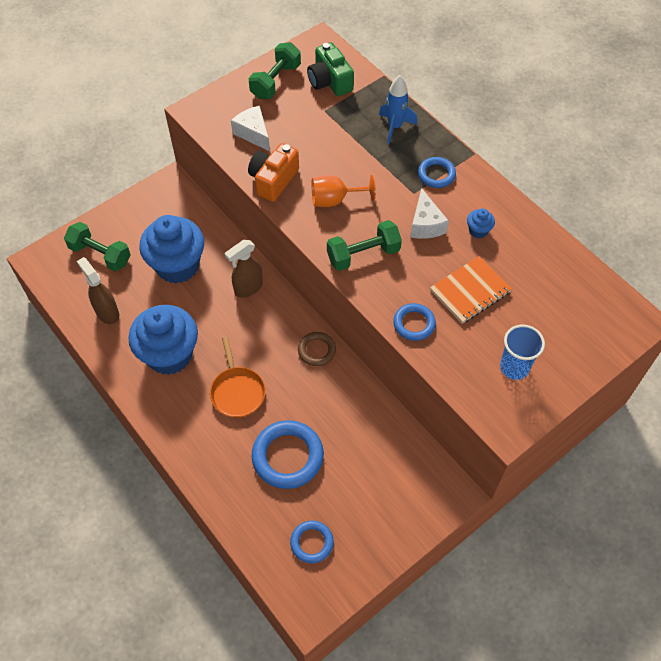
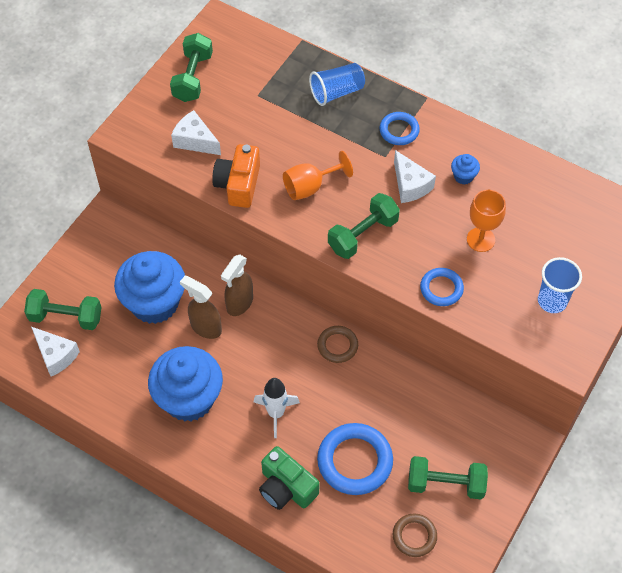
camera: 20 degrees left, 0 degrees up
brown spray bottle [77,257,119,324] -> brown spray bottle moved to [180,276,222,339]
orange pan [210,337,266,418] -> white rocket [254,378,300,438]
blue ring [290,520,334,563] -> brown ring [393,513,437,557]
green camera [307,42,354,96] -> green camera moved to [259,446,319,510]
blue rocket [379,75,418,144] -> blue cup [309,63,365,106]
orange notebook [430,256,512,324] -> orange goblet [467,190,506,252]
none -> white cheese [31,327,80,376]
none -> green dumbbell [408,456,488,499]

